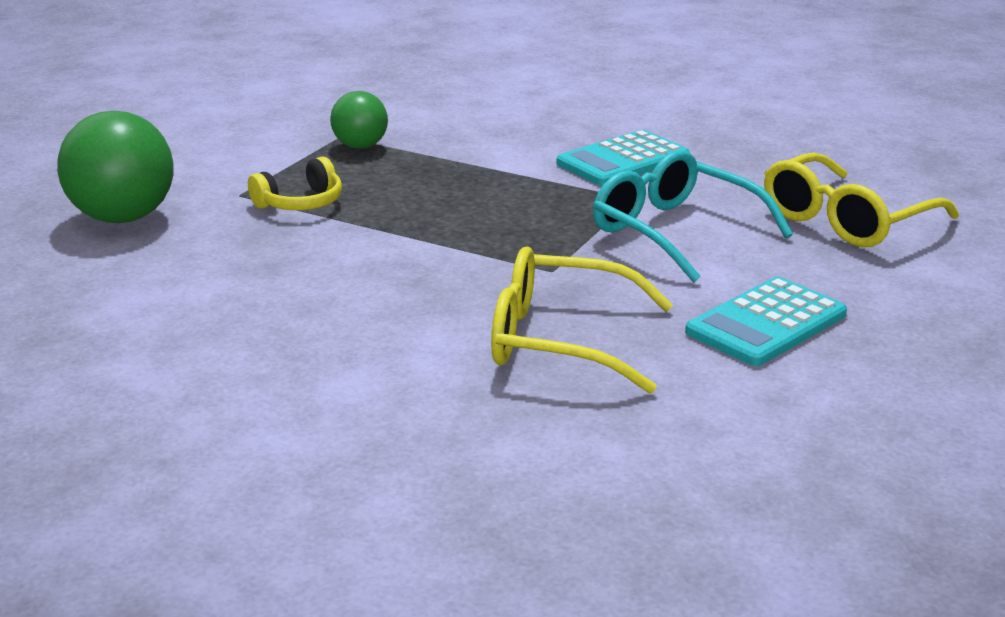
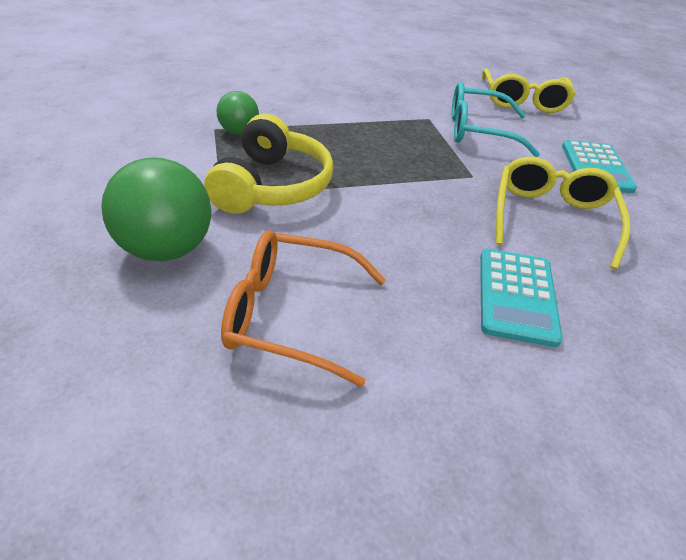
camera: 45 degrees left, 15 degrees up
yellow headphones [248,157,342,210] -> yellow headphones [204,114,334,214], size x1.85
yellow glasses [491,246,673,394] -> yellow glasses turned 135 degrees clockwise [496,157,631,269]
turquoise calculator [557,130,690,186] -> turquoise calculator moved to [480,249,563,347]
none -> orange glasses [221,230,386,387]

